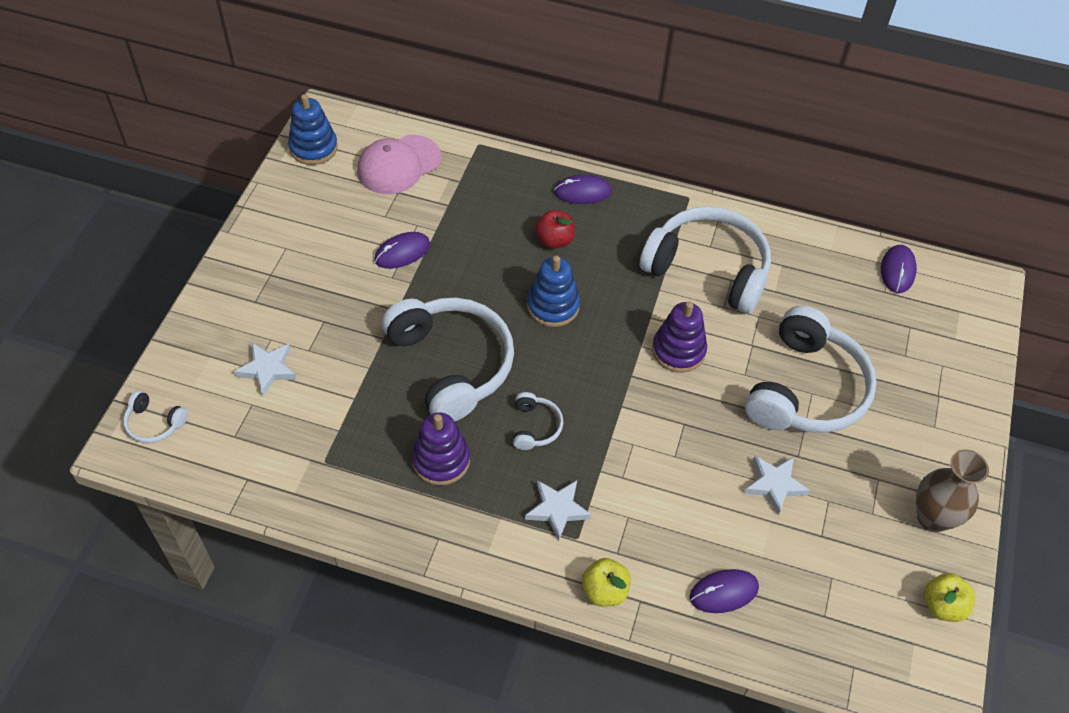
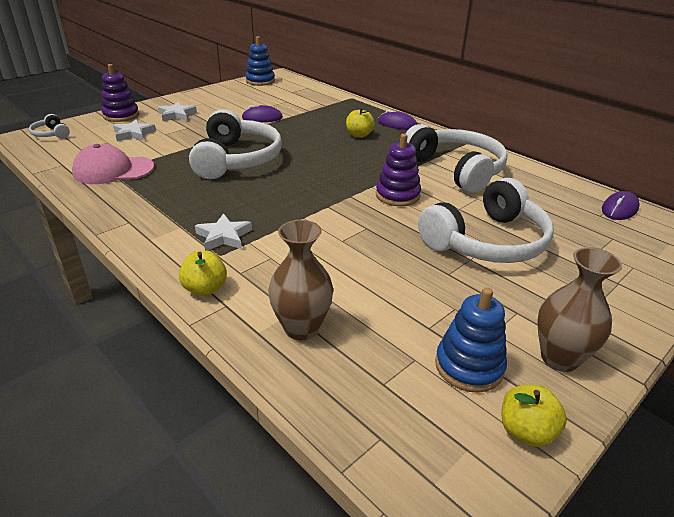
camera: 30 degrees right, 20 degrees down
pink cap [357,135,441,194] -> pink cap moved to [72,144,154,184]
purple stacking toy [412,412,470,486] -> purple stacking toy moved to [101,64,139,122]
white headphones [513,392,564,450] -> none
blue stacking toy [527,256,580,327] -> blue stacking toy moved to [435,287,507,393]
red apple [535,210,575,249] -> yellow apple [346,107,375,138]
purple mouse [690,569,759,613] -> brown vase [268,220,333,340]
white star [744,456,810,515] -> white star moved to [158,102,197,121]

